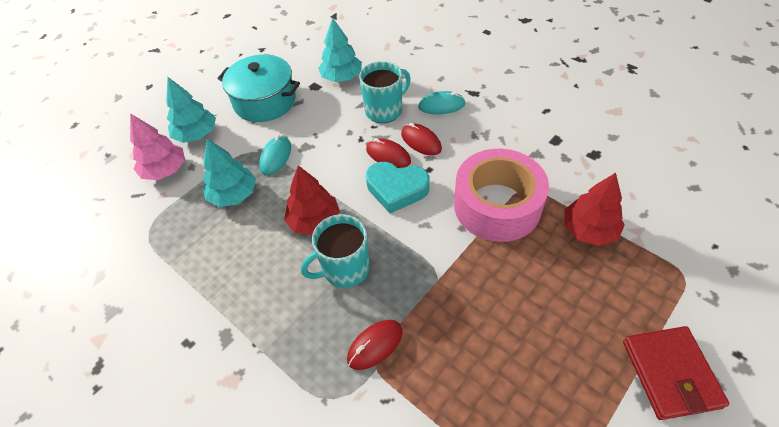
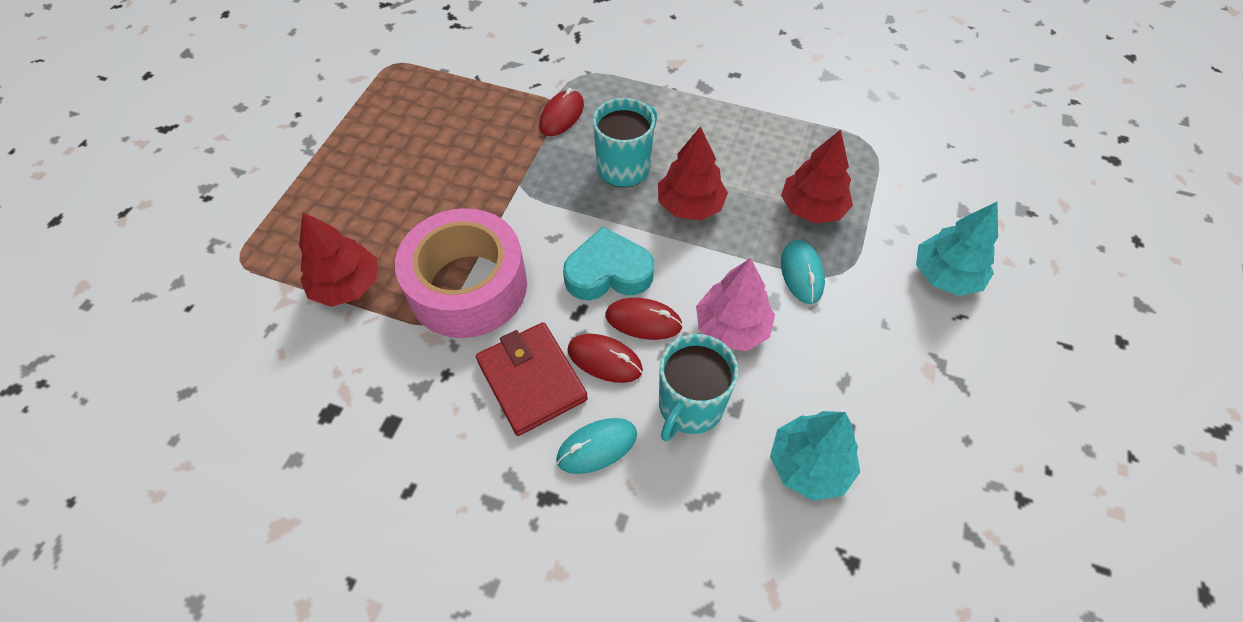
camera: 155 degrees right, 5 degrees up
pink tree [130,113,185,180] -> pink tree moved to [696,258,775,351]
turquoise tree [203,139,256,207] -> red tree [781,130,853,224]
turquoise pot [218,54,300,122] -> none
red wallet [623,326,729,420] -> red wallet moved to [476,322,588,436]

